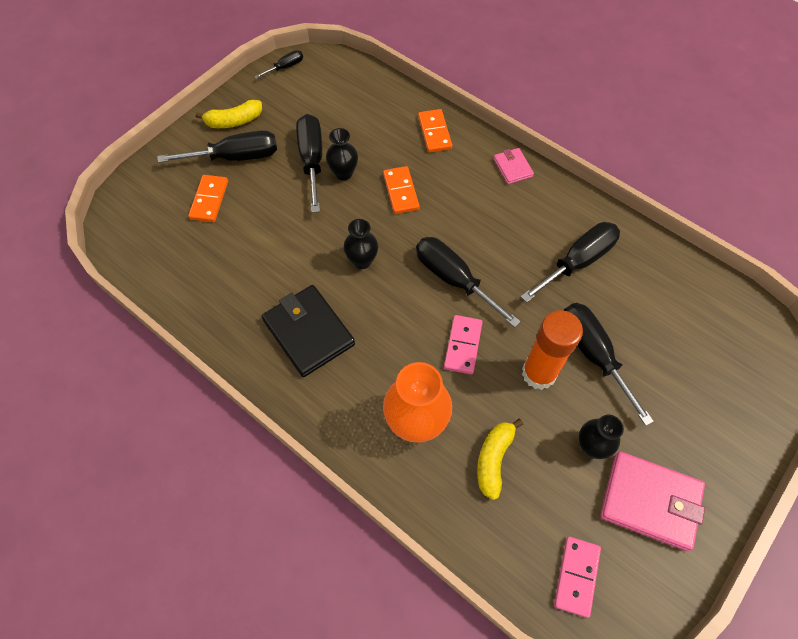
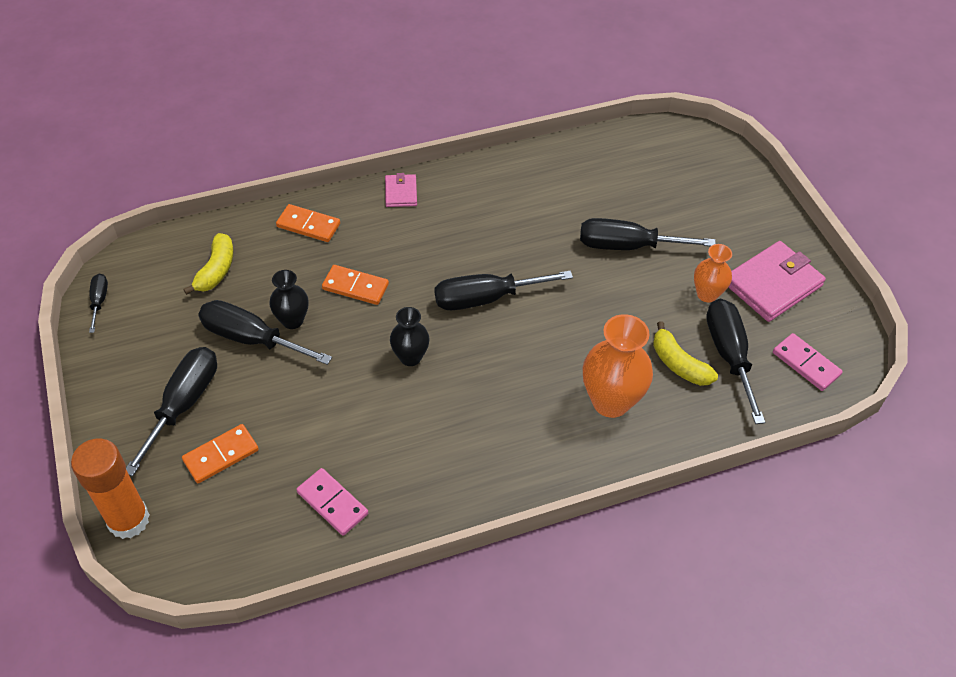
camera: 60 degrees left, 10 degrees down
orange domino [188,175,228,222] -> orange domino turned 75 degrees counterclockwise [182,424,259,483]
yellow banana [195,100,262,128] -> yellow banana moved to [183,233,233,295]
black wallet [261,285,355,377] -> none
pink domino [444,315,483,374] -> pink domino moved to [296,468,368,536]
pink wallet [494,148,534,184] -> pink wallet turned 75 degrees clockwise [385,173,417,207]
black screwdriver [520,222,620,303] -> black screwdriver moved to [706,299,765,424]
orange glue stick [522,310,583,390] -> orange glue stick moved to [71,438,150,539]
black vase [578,415,624,459] -> orange vase [694,244,732,303]

